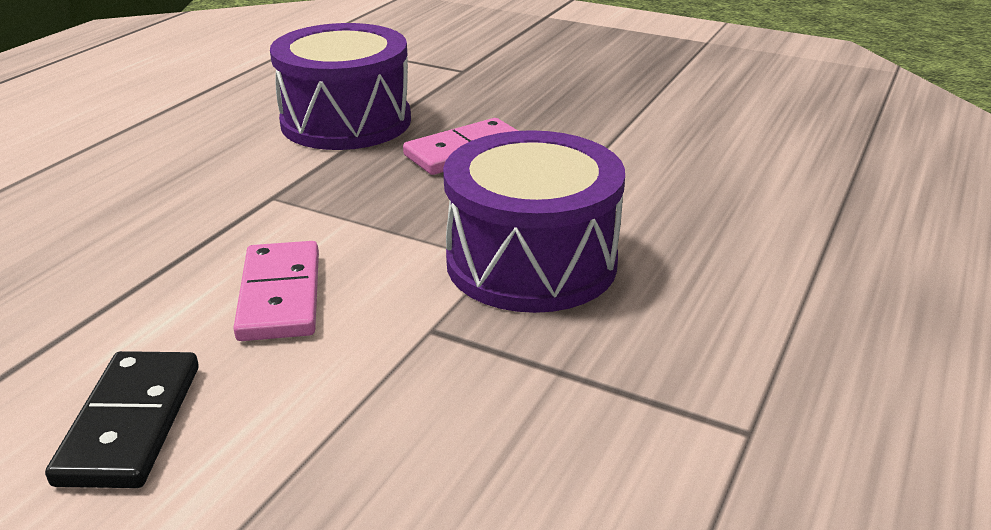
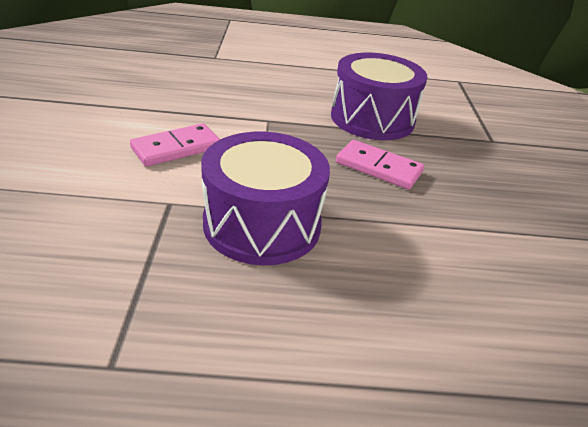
camera: 60 degrees right, 5 degrees up
black domino [45,351,199,488] -> none

